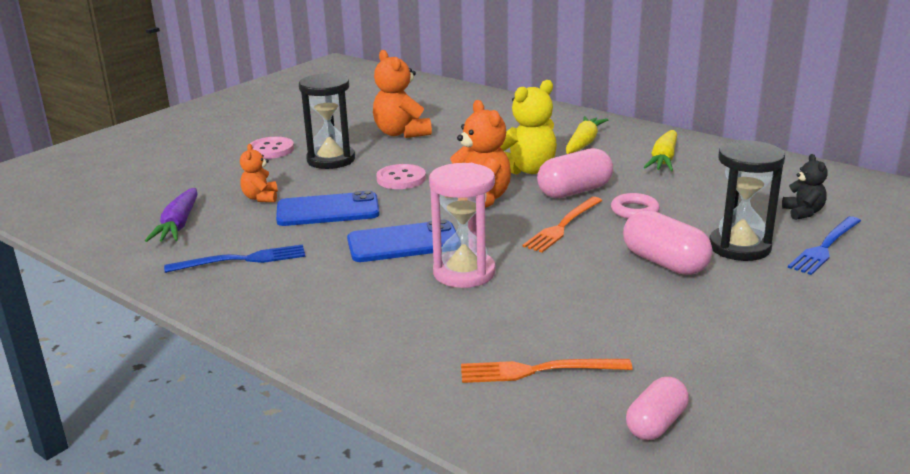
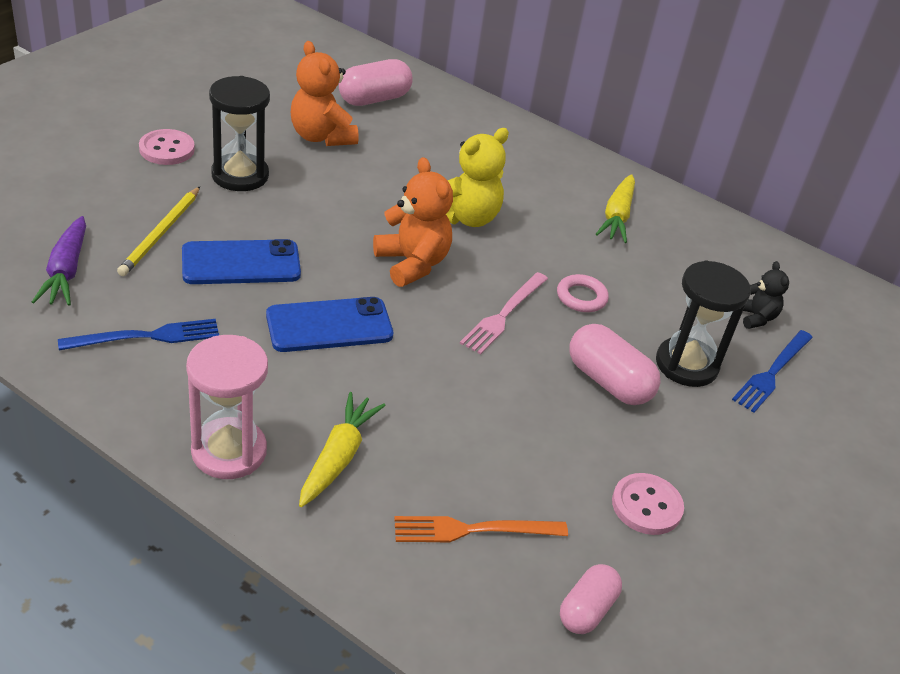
camera: 10 degrees left, 15 degrees up
orange teddy bear [240,144,278,202] -> yellow pencil [117,187,200,276]
pink button [376,164,426,189] -> pink button moved to [612,473,684,535]
pink hourglass [429,163,496,288] -> pink hourglass moved to [186,335,268,479]
orange fork [522,197,603,252] -> pink fork [460,272,548,355]
pink capsule [537,148,613,198] -> pink capsule moved to [339,59,413,106]
yellow carrot [566,116,608,154] -> yellow carrot moved to [299,392,386,507]

